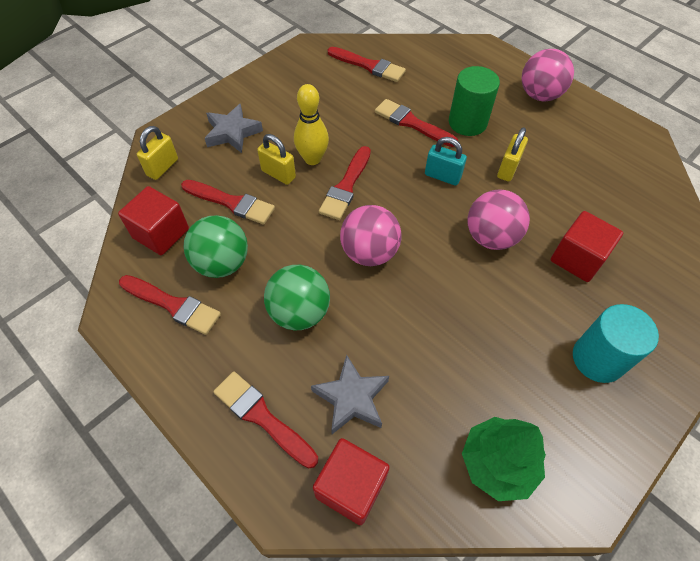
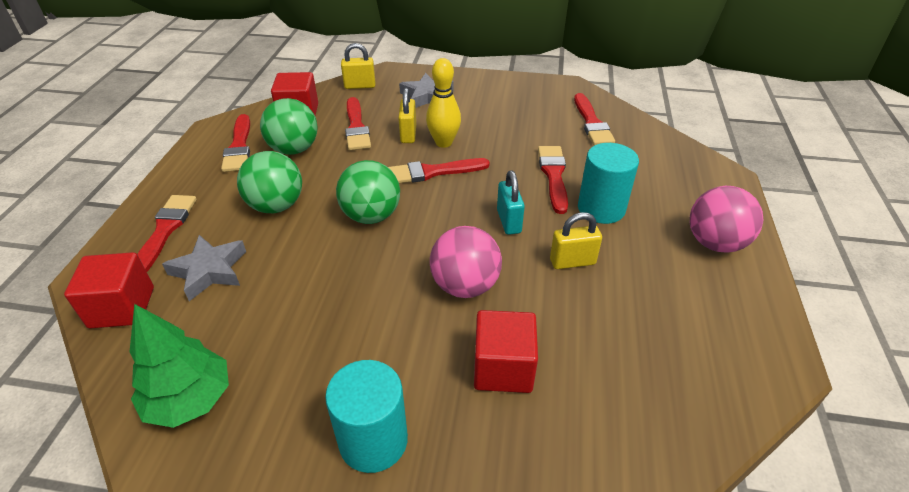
camera: 55 degrees right, 15 degrees down
pink ball [340,205,402,266] -> green ball [336,160,400,224]
green cylinder [449,66,500,136] -> turquoise cylinder [578,143,639,224]

